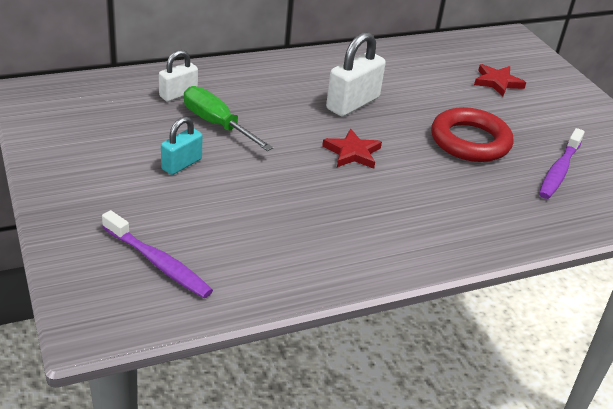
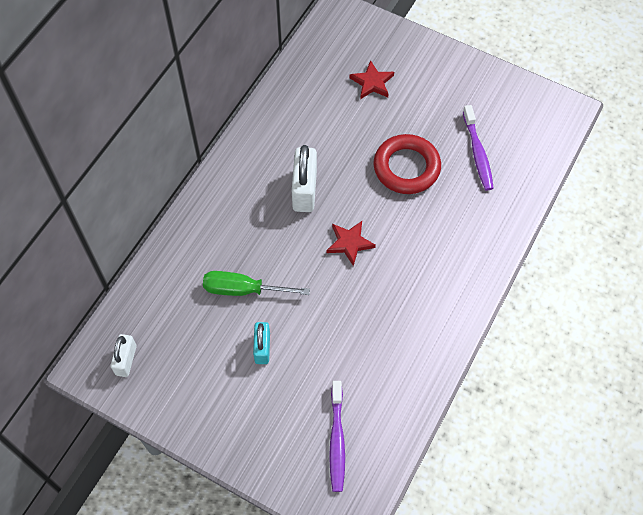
camera: 35 degrees left, 25 degrees up
purple toothbrush [102,210,213,298] -> purple toothbrush turned 90 degrees clockwise [329,381,345,492]
white padlock [159,50,198,102] -> white padlock moved to [111,334,136,377]

